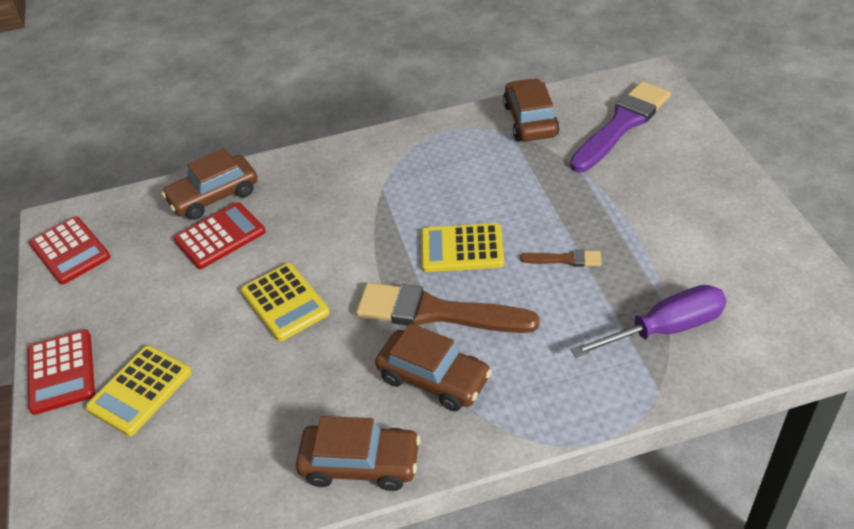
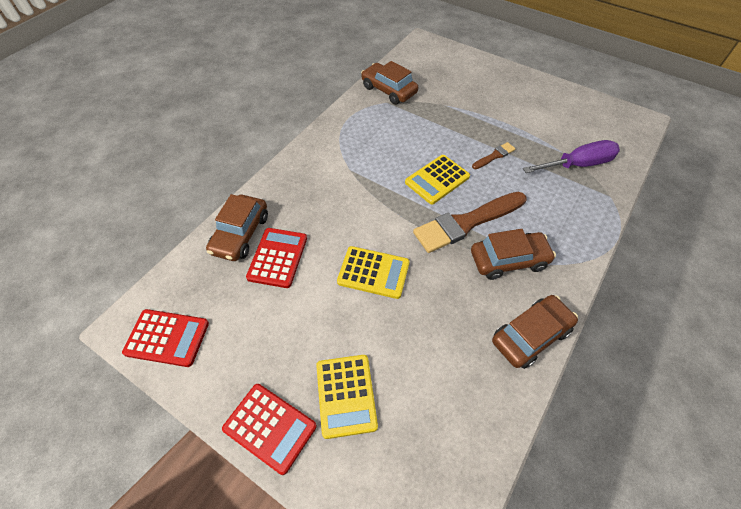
camera: 45 degrees left, 10 degrees up
purple brush [570,81,671,173] -> none
purple screwdriver [570,285,727,358] -> purple screwdriver turned 45 degrees clockwise [523,140,620,173]

